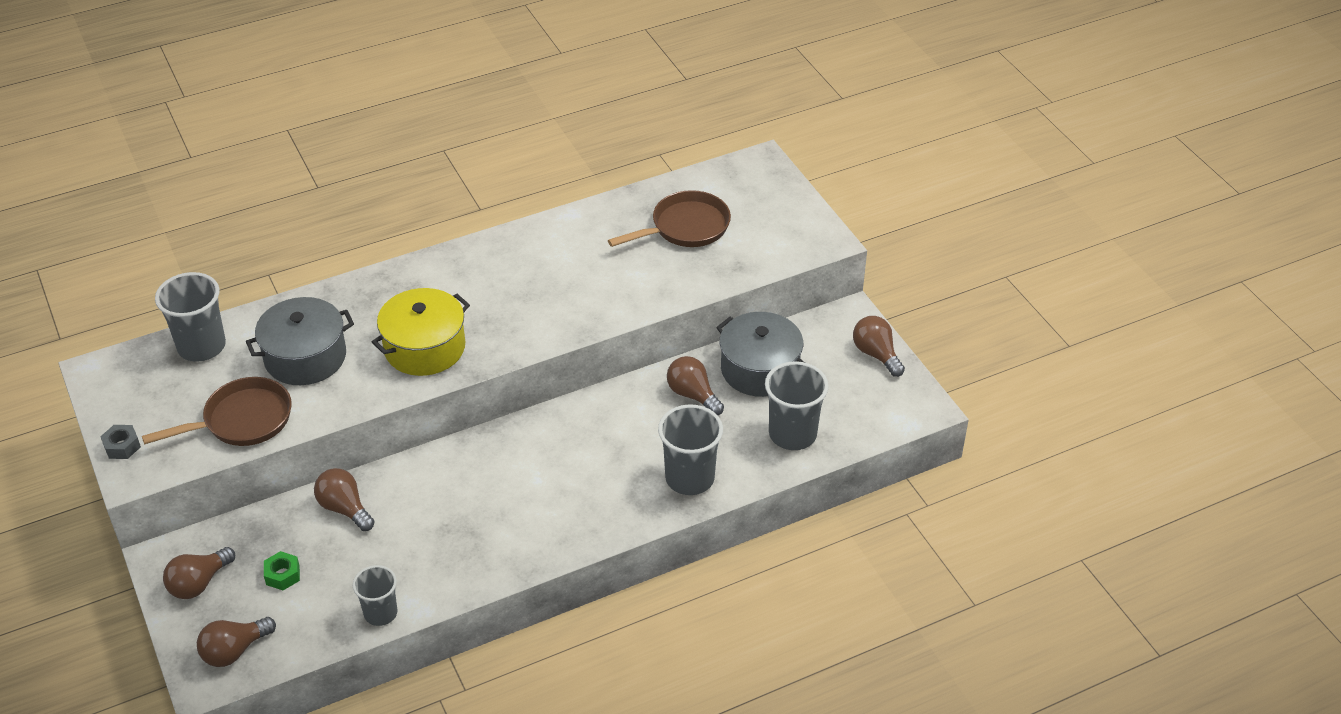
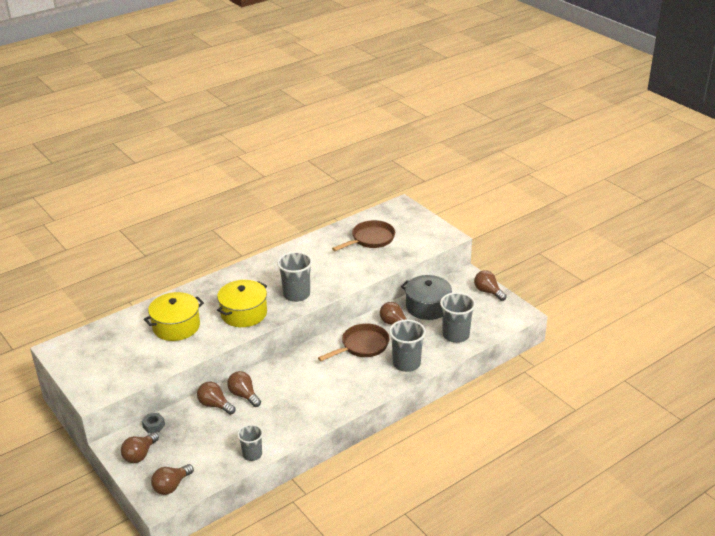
camera: 10 degrees left, 10 degrees down
grey nut [100,425,141,459] -> grey nut moved to [142,413,165,434]
brown pan [142,377,292,446] -> brown pan moved to [318,323,389,361]
grey cup [155,272,226,362] -> grey cup moved to [277,251,312,302]
grey pot [246,297,354,385] -> yellow pot [144,292,204,341]
green nut [264,551,300,590] -> none
none -> brown light bulb [227,371,261,407]

